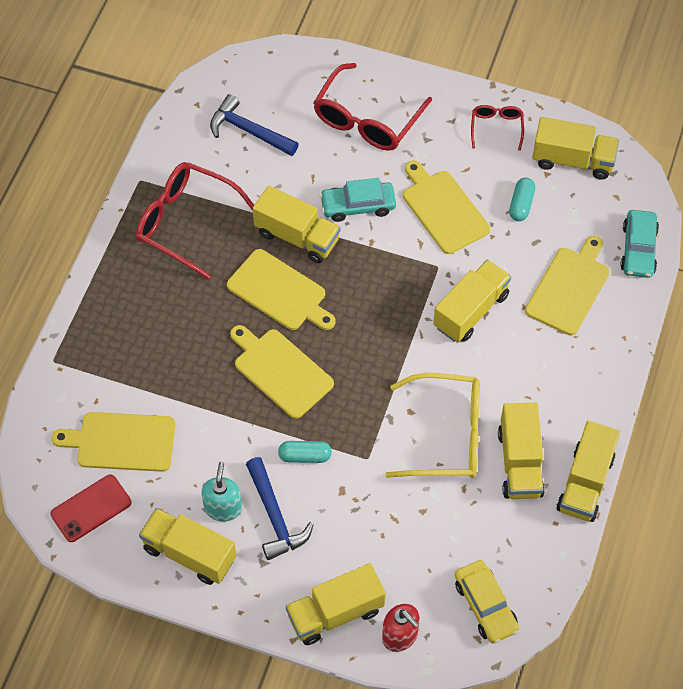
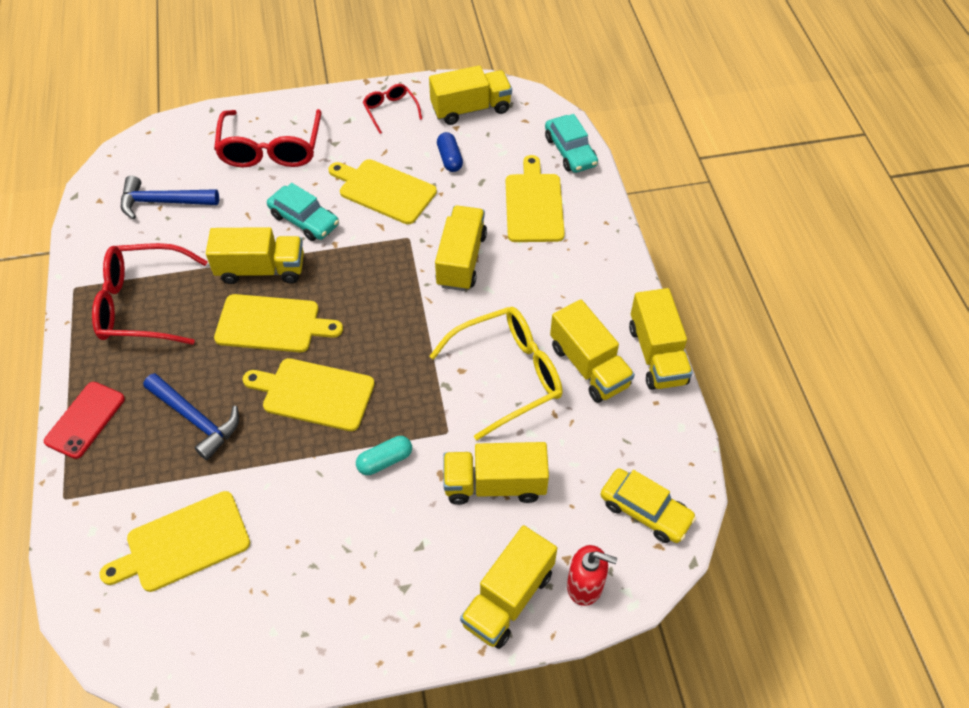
camera: 30 degrees left, 5 degrees down
red phone [50,475,131,542] -> red phone moved to [44,382,125,459]
yellow truck [139,508,236,585] -> yellow truck moved to [443,442,549,505]
turquoise soap dispenser [201,462,242,521] -> none
blue hammer [246,457,314,560] -> blue hammer moved to [143,373,239,460]
turquoise car [320,178,396,222] -> turquoise car turned 105 degrees counterclockwise [267,183,339,241]
turquoise capsule [509,178,535,221] -> blue capsule [437,132,463,172]

